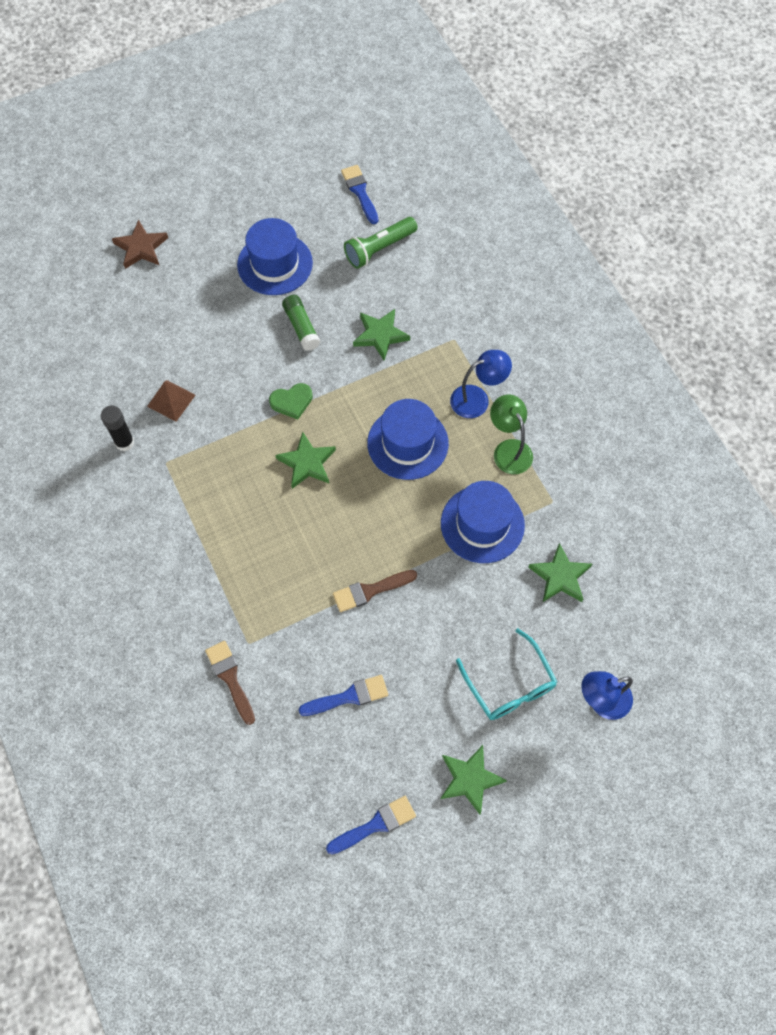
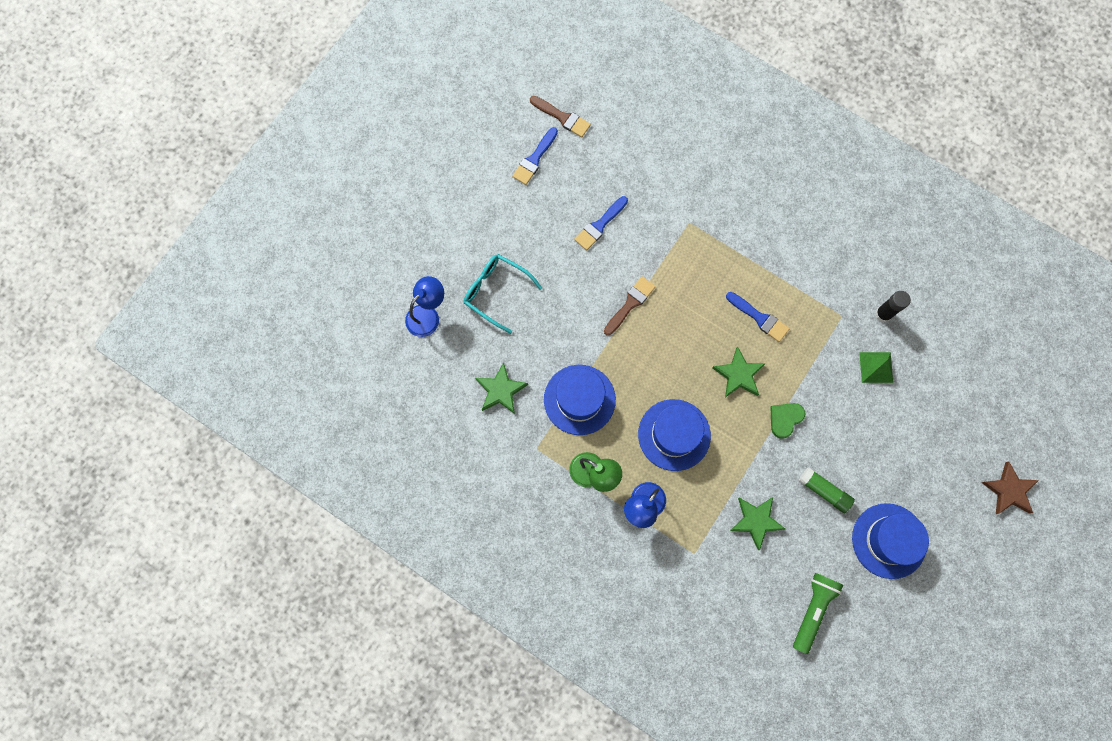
camera: 150 degrees right, 10 degrees up
brown pyramid [147,380,196,422] -> green pyramid [859,352,893,383]
brown brush [205,641,255,725] -> brown brush moved to [530,96,591,137]
blue brush [341,165,379,224] -> blue brush moved to [726,292,789,342]
green star [440,745,507,815] -> none

